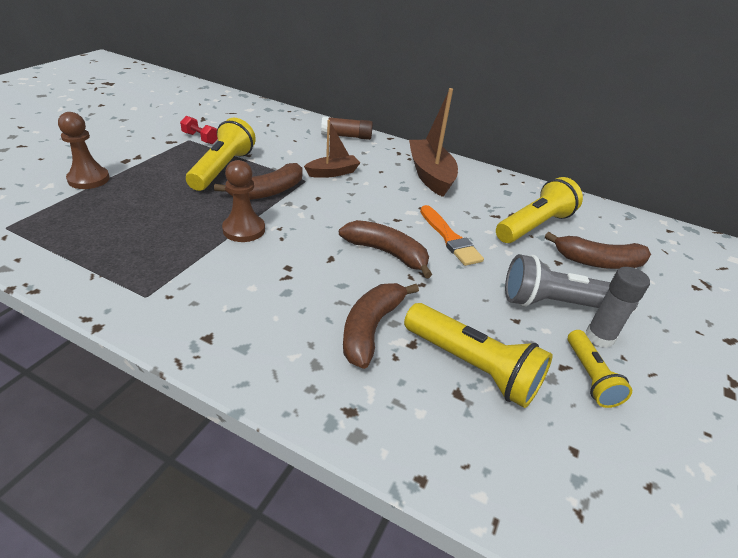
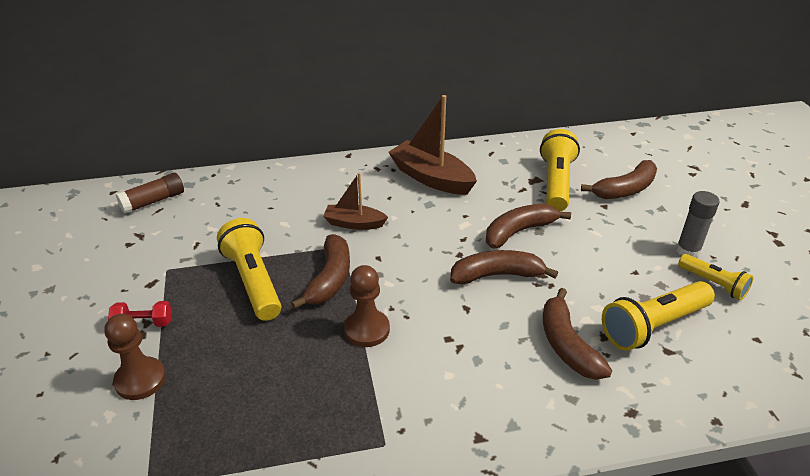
camera: 35 degrees left, 0 degrees up
red dumbbell [180,116,218,145] -> red dumbbell moved to [108,301,172,327]
brown boat [304,120,360,178] -> brown boat turned 105 degrees counterclockwise [323,173,388,230]
brown glue stick [321,116,373,140] -> brown glue stick moved to [116,173,184,214]
yellow flashlight [404,303,553,408] -> yellow flashlight turned 150 degrees clockwise [602,281,715,351]
orange brush [420,205,484,266] -> brown banana [486,204,571,248]
grey flashlight [505,254,639,312] -> none

